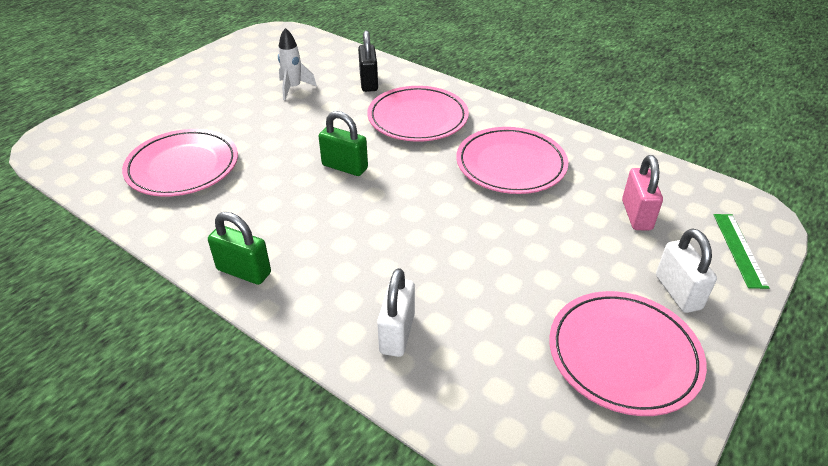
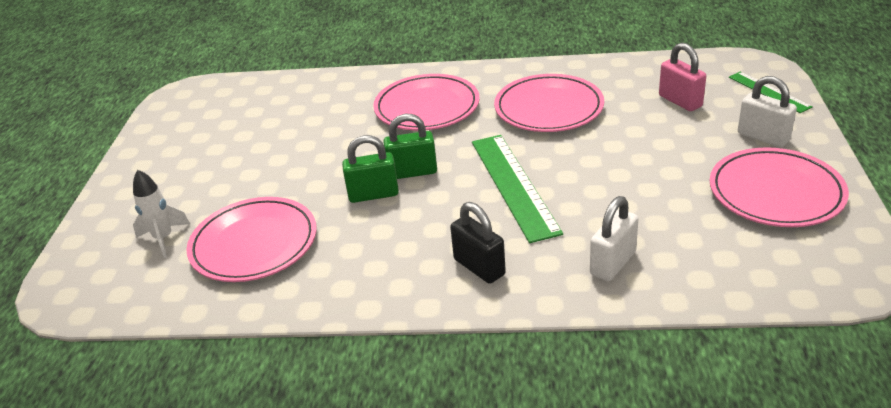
camera: 30 degrees left, 5 degrees down
green padlock [208,212,271,285] -> green padlock moved to [342,135,399,203]
white rocket [278,28,317,100] -> white rocket moved to [133,170,190,258]
black padlock [358,31,378,92] -> black padlock moved to [450,202,506,284]
white padlock [377,268,415,357] -> white padlock turned 60 degrees clockwise [590,196,638,281]
none -> green ruler [472,135,563,243]

